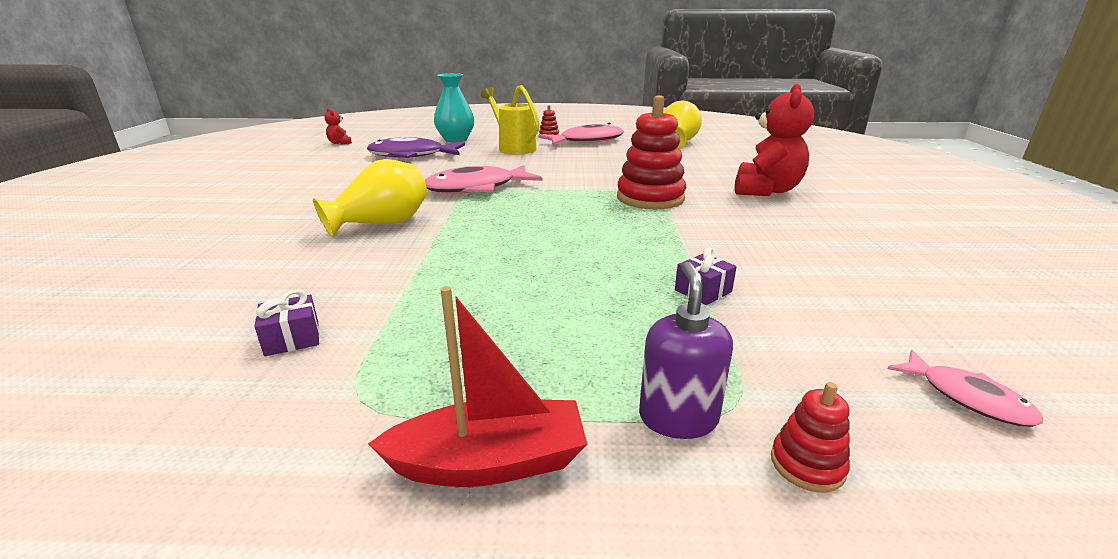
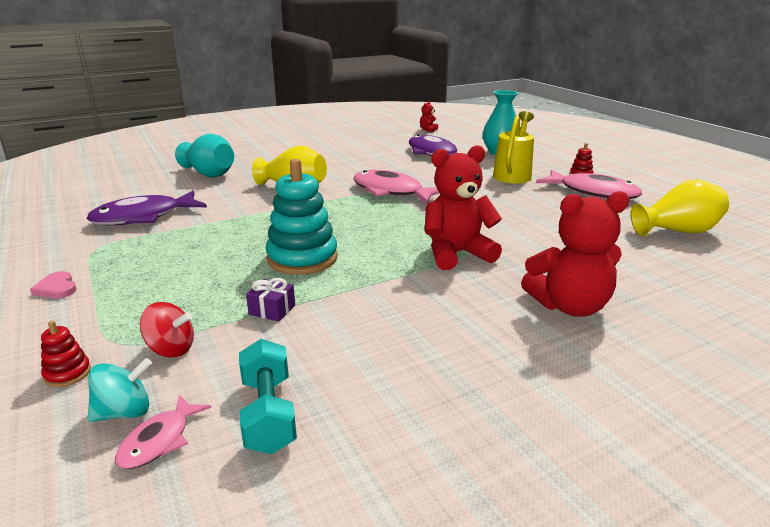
camera: 60 degrees right, 0 degrees up
purple gift [255,289,319,356] -> purple fish [86,191,207,225]
red boat [368,286,587,487] -> pink heart [30,271,76,298]
red stacking toy [617,95,686,209] -> red teddy bear [425,145,502,270]
purple soap dispenser [639,262,733,439] -> none
none -> turquoise spinning top [88,358,152,422]
none -> red spinning top [140,302,194,358]
none -> turquoise vase [175,134,234,177]
none -> turquoise dumbbell [239,339,297,454]
none -> turquoise stacking toy [266,159,338,275]

